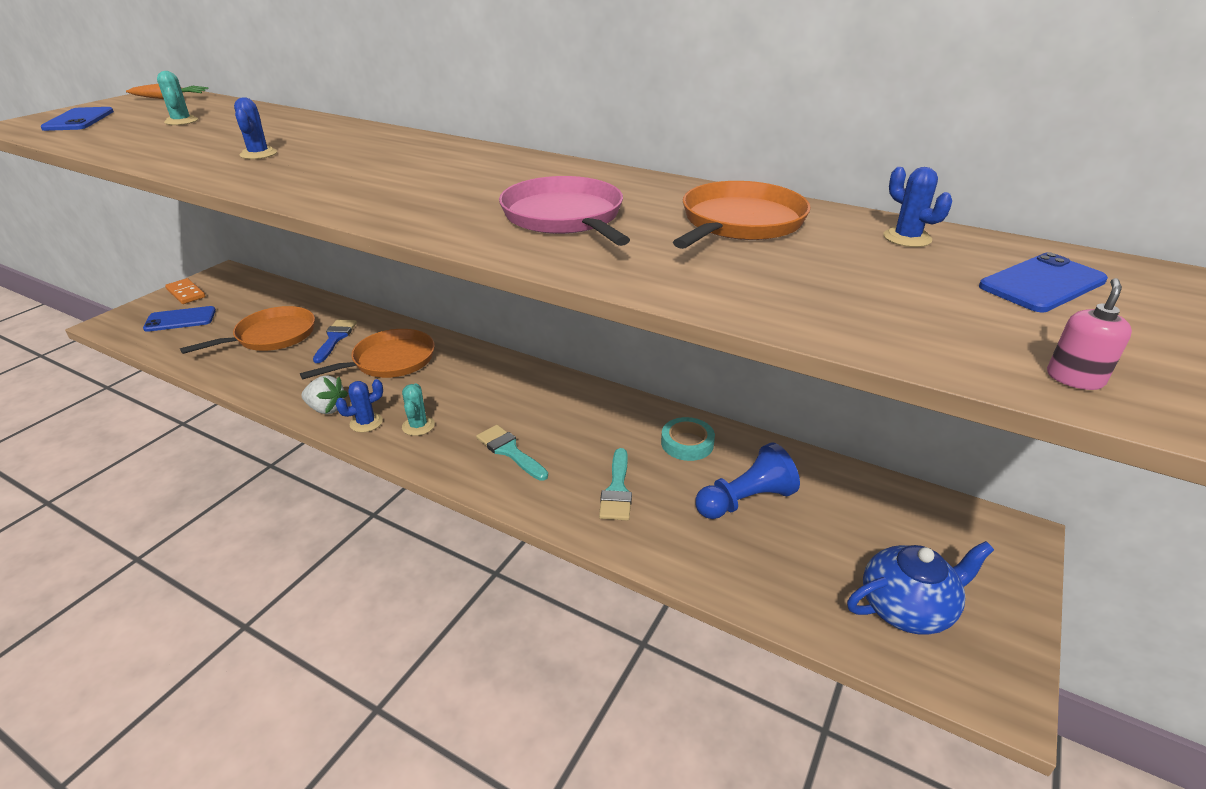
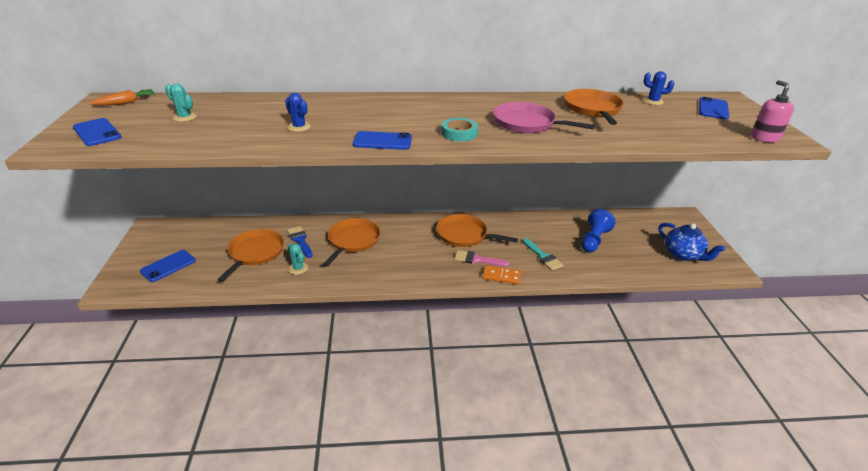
camera: 35 degrees left, 0 degrees up
orange domino [165,278,205,304] -> orange domino moved to [482,265,521,285]
white strawberry [302,375,348,414] -> none
blue cactus [335,379,383,432] -> none
turquoise cactus [402,383,435,436] -> turquoise cactus moved to [288,243,308,275]
turquoise brush [476,425,548,481] -> pink brush [454,250,509,267]
turquoise tape [661,417,715,461] -> turquoise tape moved to [442,118,478,141]
blue teapot [847,541,994,635] -> blue teapot turned 105 degrees clockwise [659,223,725,261]
pink soap dispenser [1047,278,1132,390] -> pink soap dispenser [751,80,794,142], size x1.56
none -> blue phone [353,131,412,150]
none -> orange pan [437,214,518,247]

